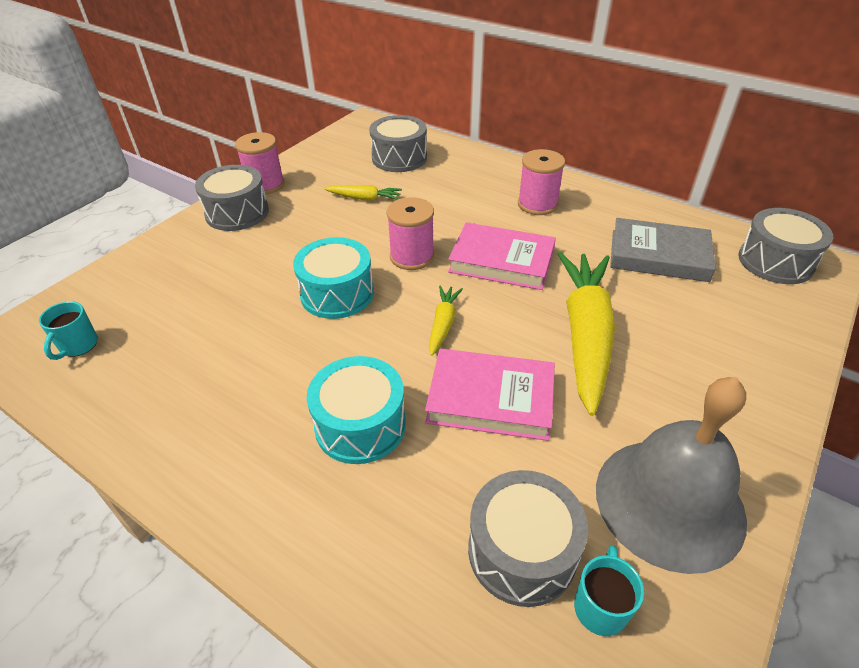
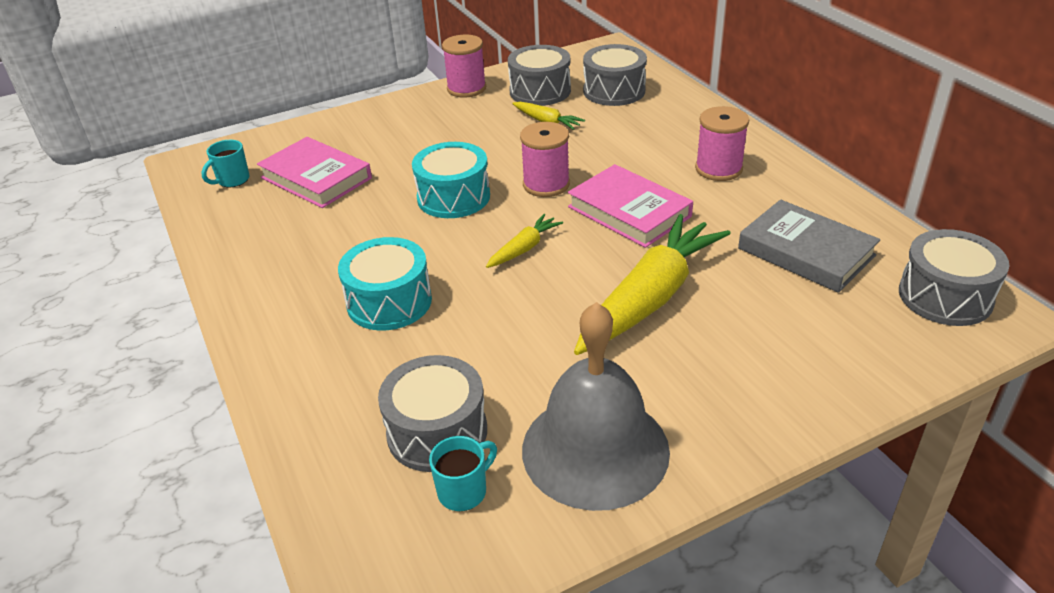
camera: 30 degrees right, 5 degrees down
grey drum [195,165,269,231] -> grey drum moved to [508,45,571,106]
pink book [425,349,555,441] -> pink book moved to [257,137,372,208]

